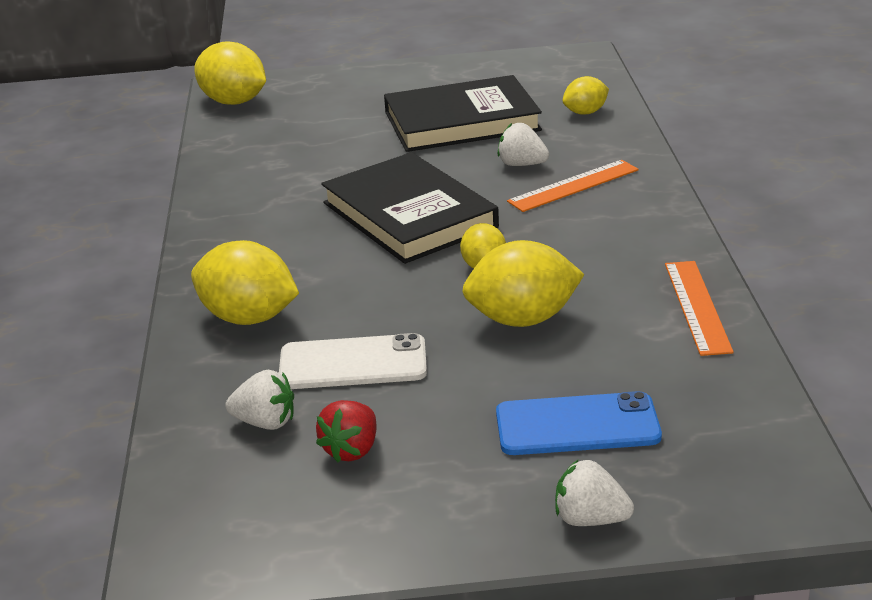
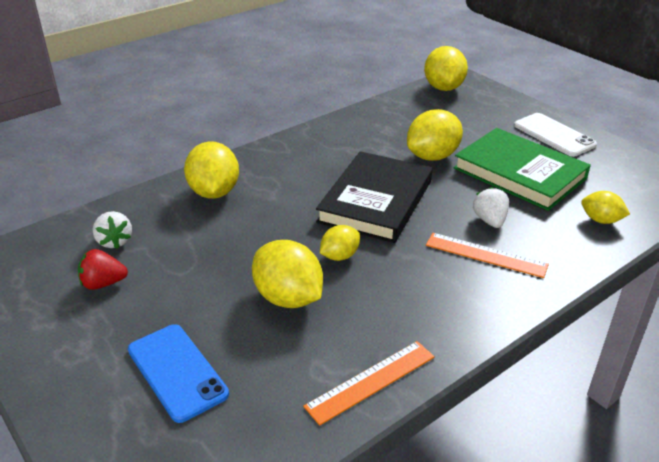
camera: 55 degrees right, 5 degrees up
white phone [279,333,427,389] -> white phone moved to [514,113,597,157]
black book [384,75,542,152] -> green book [453,128,591,211]
white strawberry [555,459,634,526] -> none
none -> yellow lemon [407,109,463,161]

